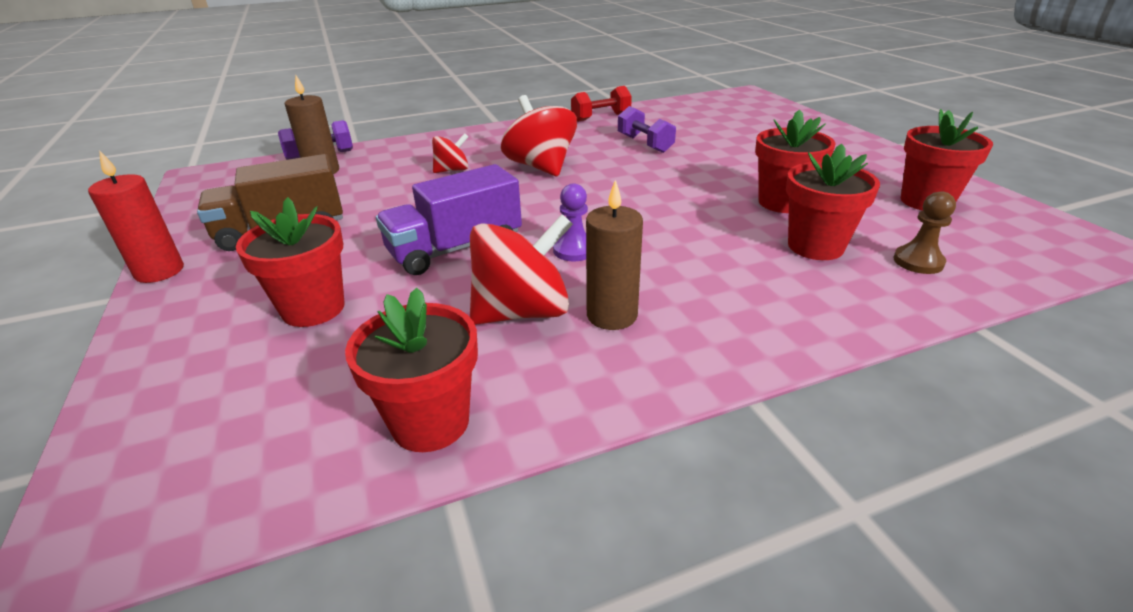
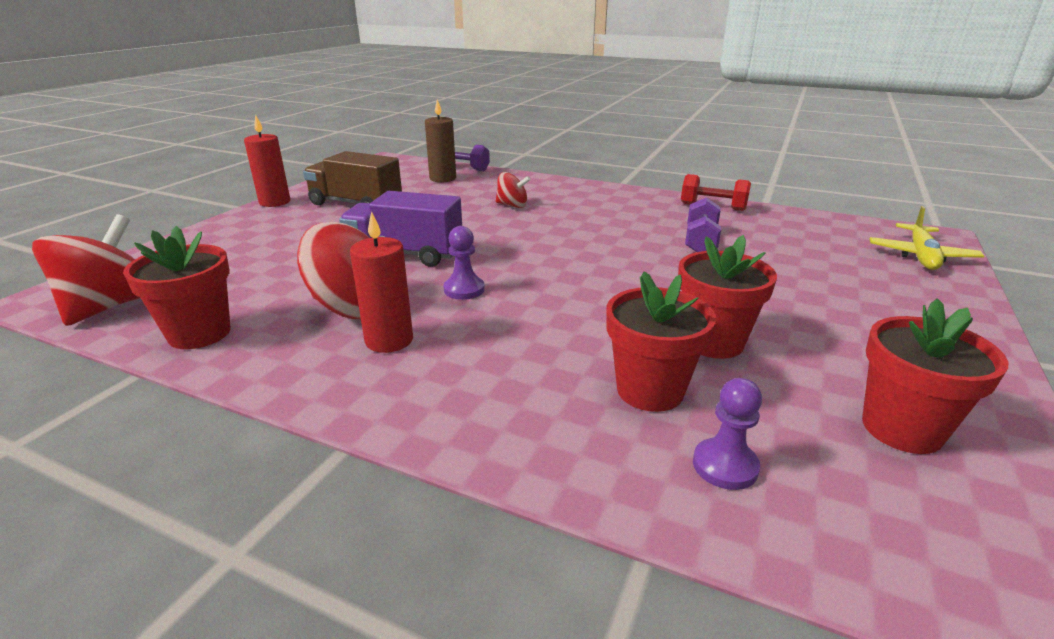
camera: 45 degrees right, 5 degrees down
red flower pot [236,197,344,327] -> none
red spinning top [501,95,577,176] -> red spinning top moved to [32,214,140,326]
brown candle [586,180,643,330] -> red candle [350,211,413,353]
brown pawn [894,191,956,274] -> purple pawn [693,378,762,490]
none -> yellow plane [869,206,984,270]

